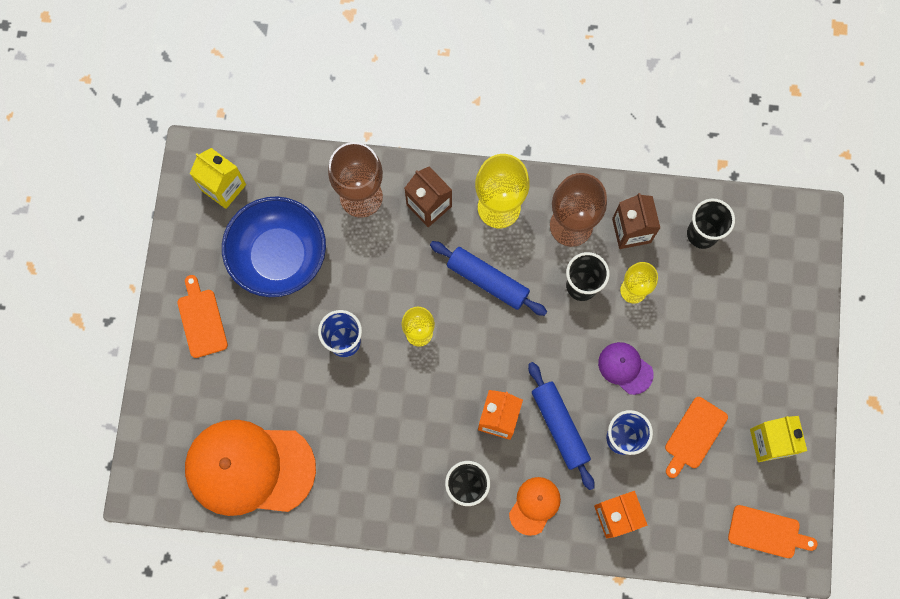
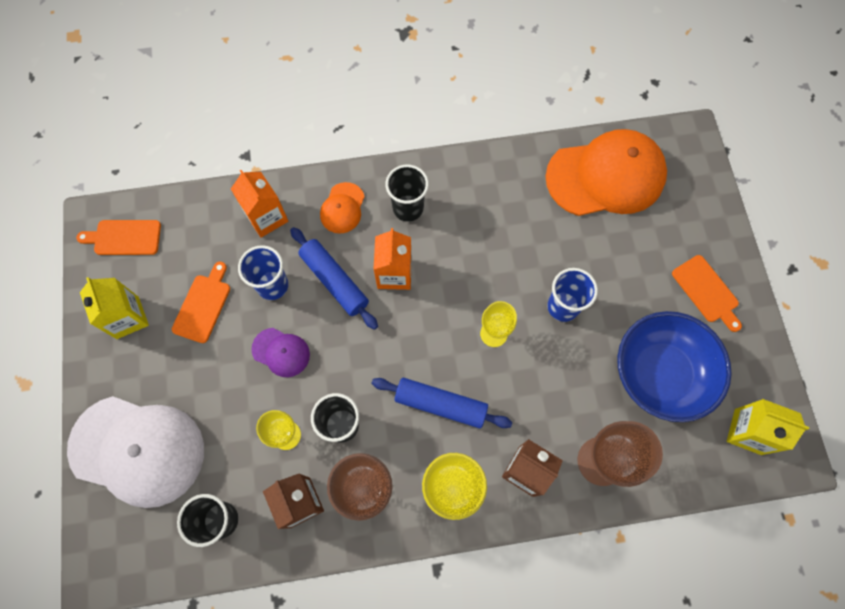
camera: 165 degrees right, 5 degrees down
none -> white cap [67,396,204,508]

